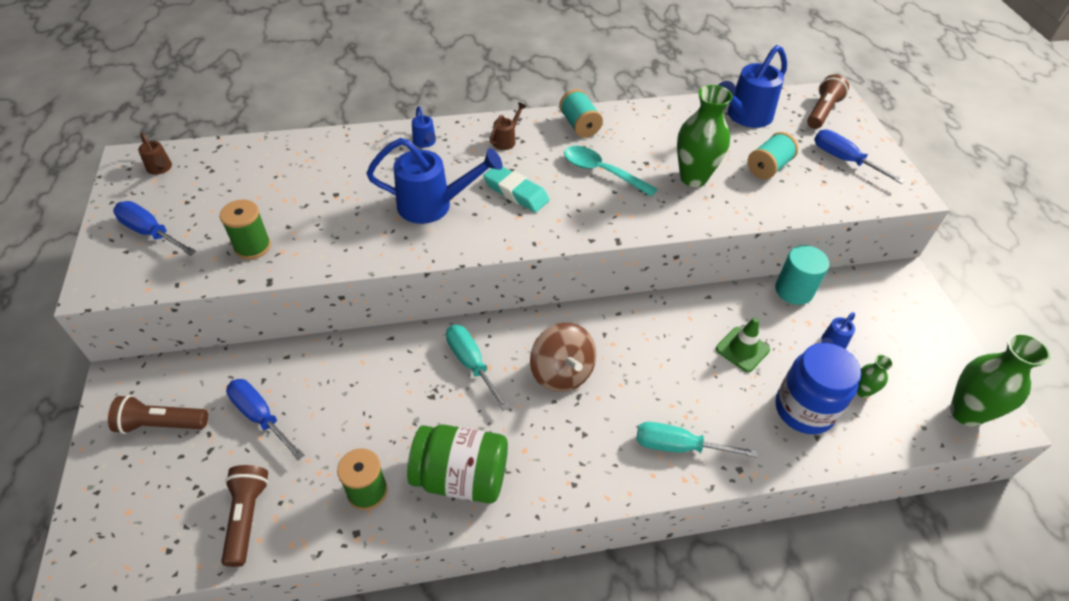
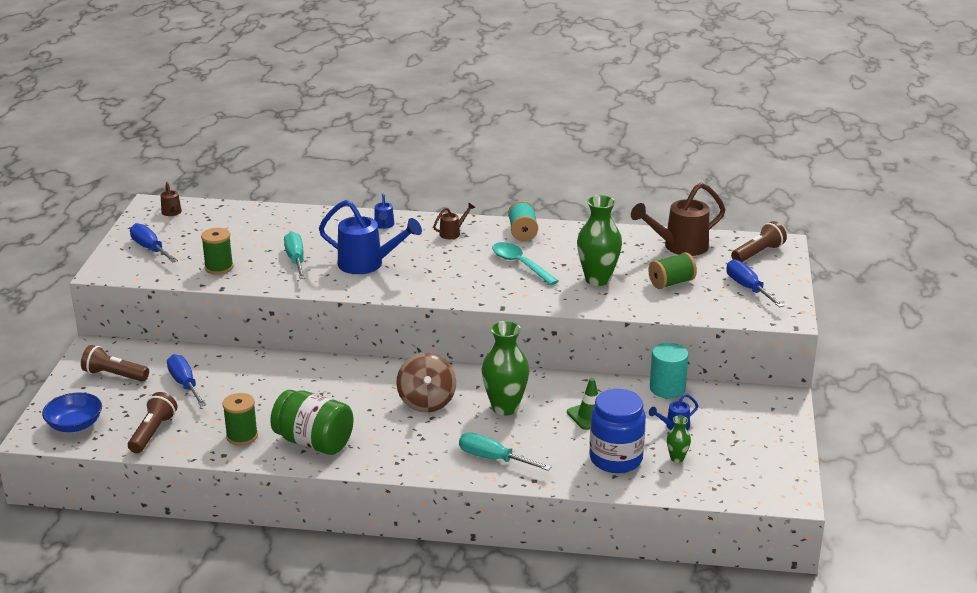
camera: 20 degrees right, 20 degrees down
turquoise screwdriver [446,325,510,411] -> turquoise screwdriver moved to [284,232,306,279]
turquoise eraser [483,167,549,213] -> none
blue watering can [718,45,787,128] -> brown watering can [631,183,726,256]
turquoise spool [747,132,798,179] -> green spool [648,252,697,289]
green vase [950,333,1050,427] -> green vase moved to [482,321,530,416]
none -> blue bowl [42,392,102,432]

